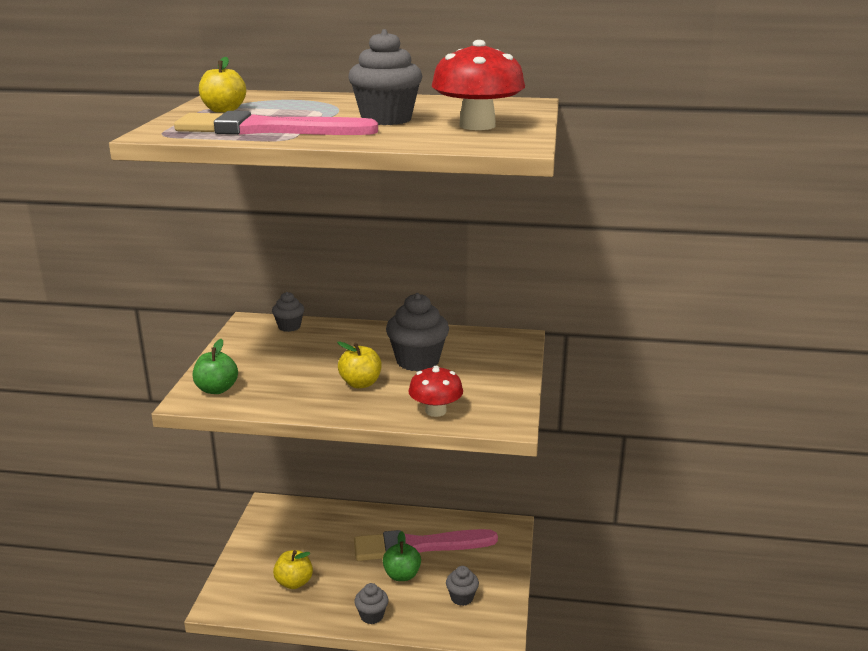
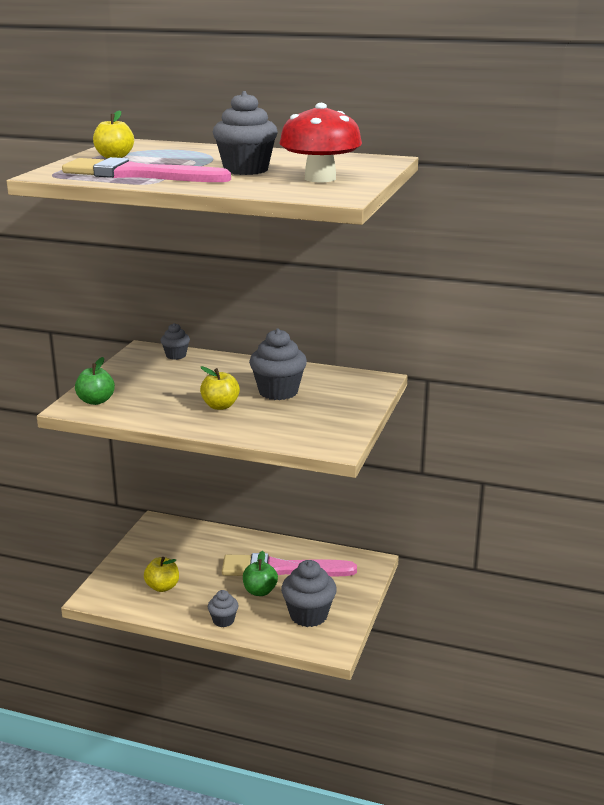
camera: 10 degrees right, 0 degrees up
red mushroom [408,366,463,417] -> none
grey cupcake [446,566,479,606] -> grey cupcake [281,560,337,627], size x1.80

